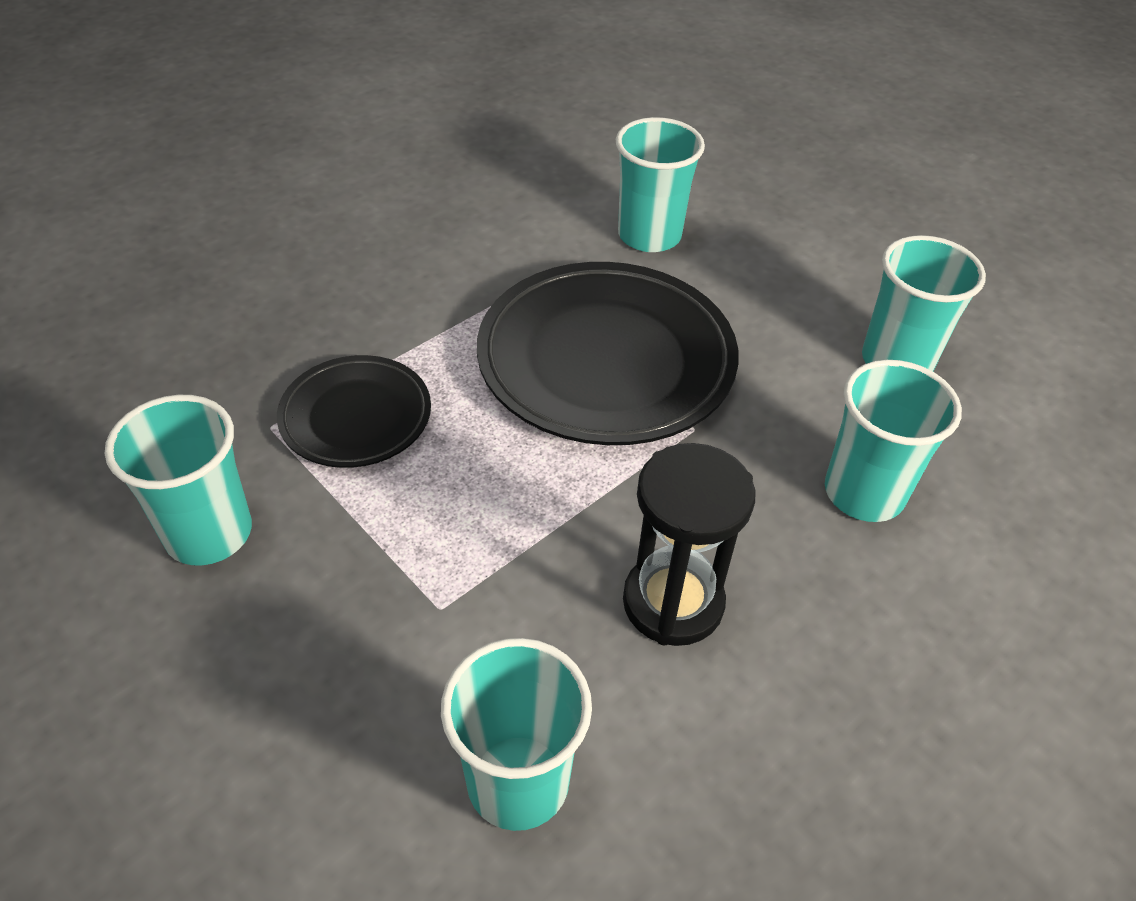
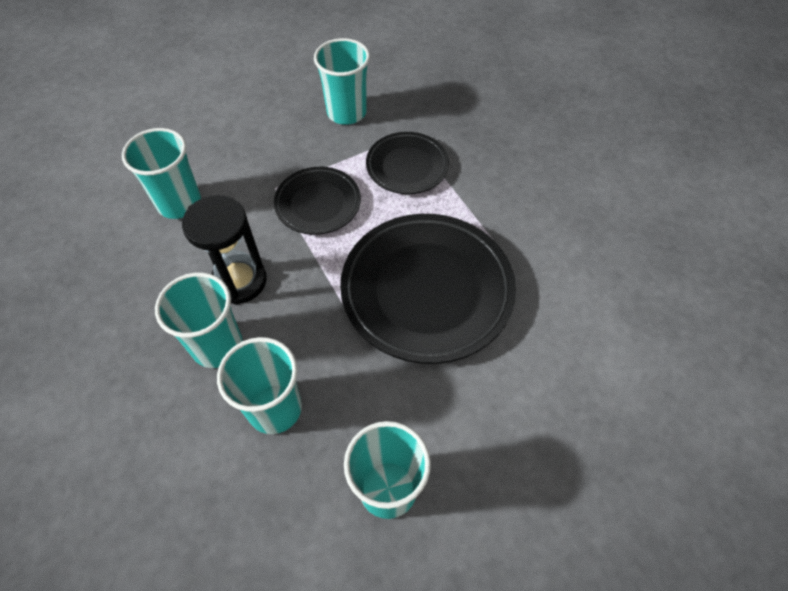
camera: 105 degrees right, 10 degrees up
turquoise cup [616,117,705,252] -> turquoise cup moved to [155,272,243,368]
none -> black plate [274,167,361,235]

